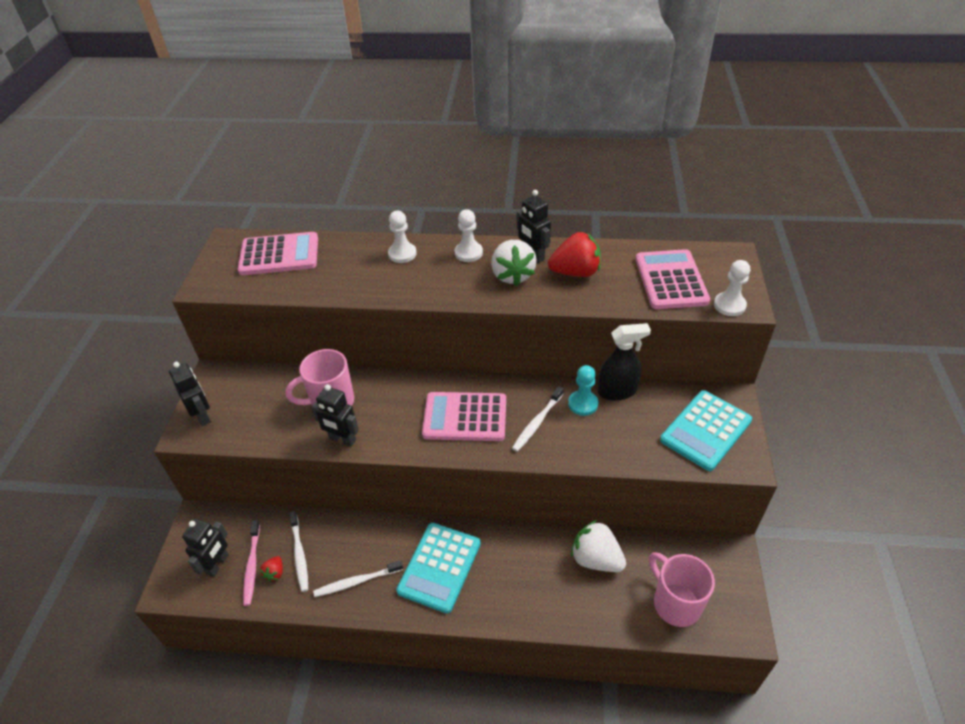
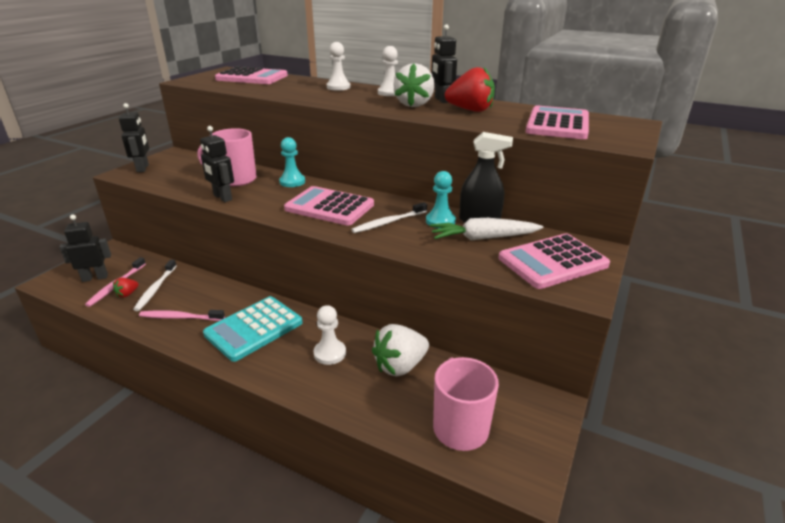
camera: 20 degrees right, 15 degrees down
black robot [182,519,229,577] -> black robot turned 150 degrees counterclockwise [59,215,111,282]
white toothbrush [313,560,403,597] -> pink toothbrush [139,310,225,321]
white strawberry [571,520,626,572] -> white strawberry turned 90 degrees counterclockwise [372,324,429,376]
turquoise calculator [660,390,752,471] -> pink calculator [498,233,610,289]
white pawn [714,260,750,316] -> white pawn moved to [314,305,346,365]
none -> turquoise pawn [279,137,305,187]
none -> white carrot [430,218,543,240]

